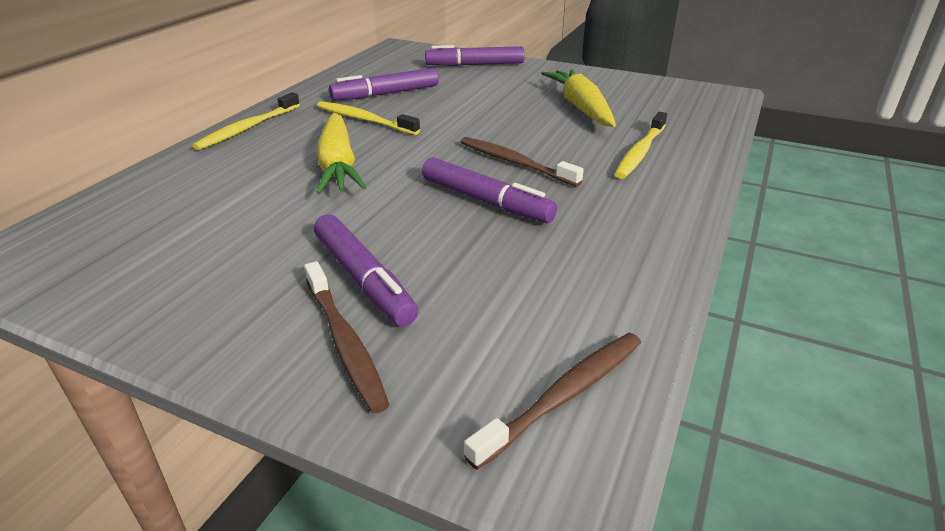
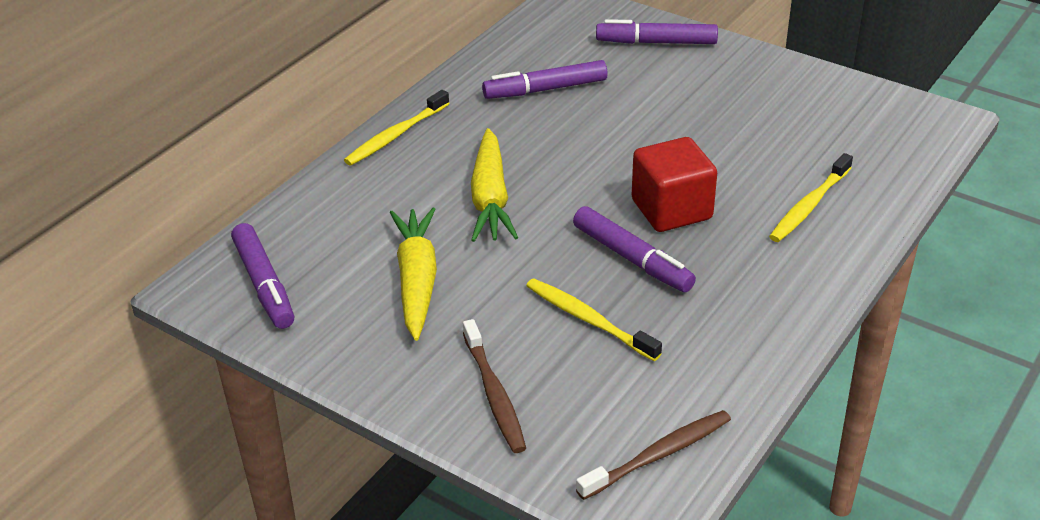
camera: 10 degrees right, 5 degrees up
purple marker [314,214,418,326] -> purple marker moved to [231,223,294,329]
yellow toothbrush [317,101,420,135] -> yellow toothbrush moved to [526,278,662,361]
brown toothbrush [460,137,584,187] -> red cube [632,137,717,232]
yellow carrot [541,69,616,127] -> yellow carrot moved to [390,208,437,341]

